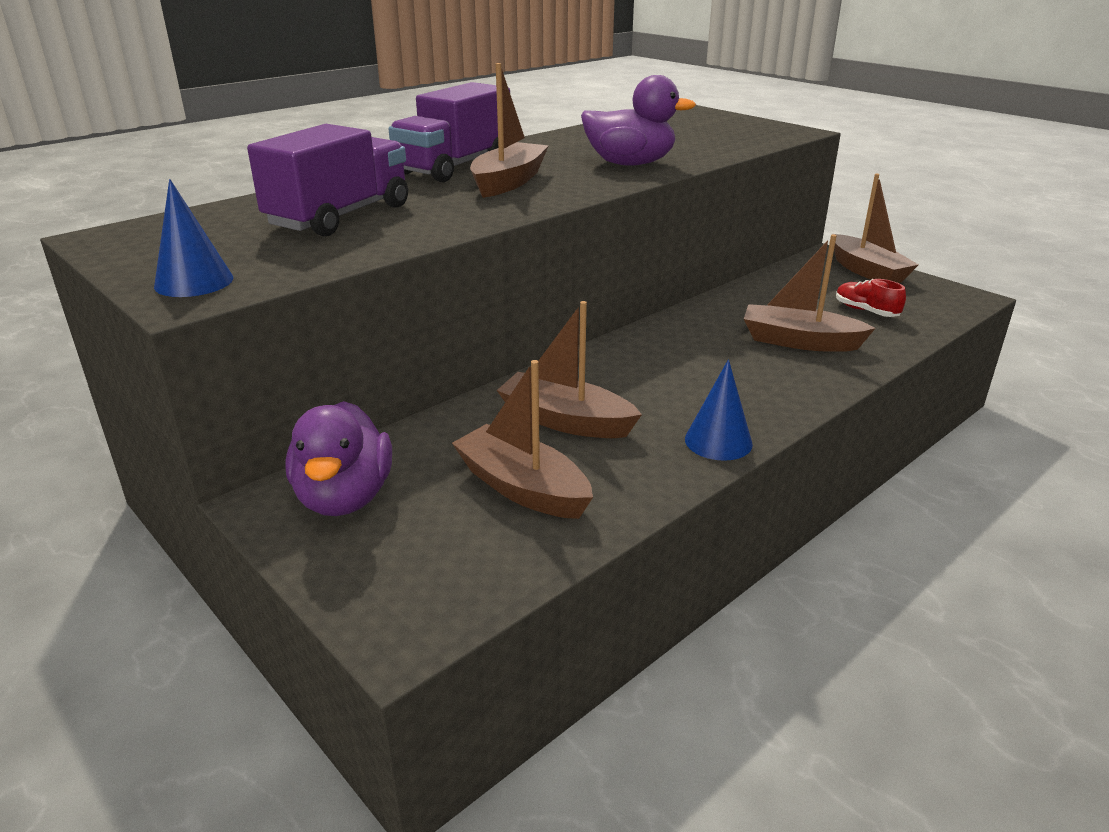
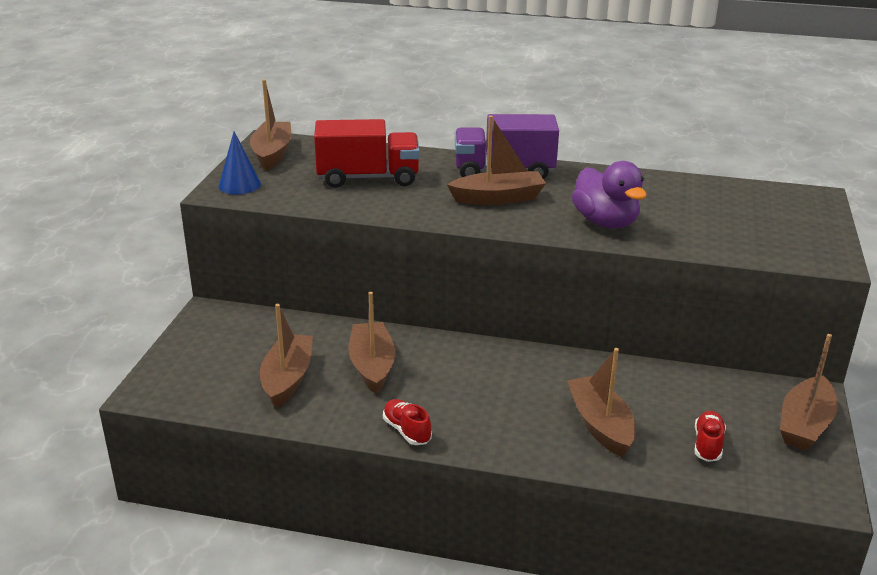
camera: 55 degrees right, 0 degrees up
purple truck [247,124,408,236] -> red truck [314,119,420,188]
purple duck [285,401,392,516] -> none
blue cone [685,359,753,461] -> red shoe [383,399,432,445]
none -> brown boat [250,79,292,170]

